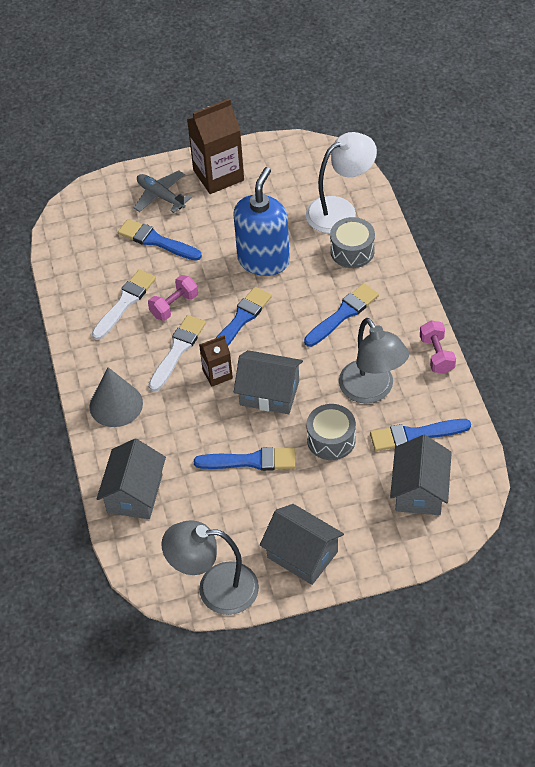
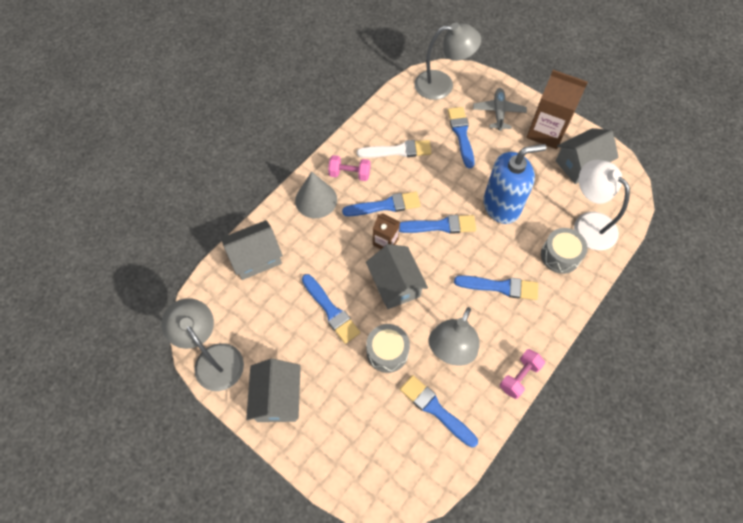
camera: 50 degrees right, 10 degrees up
pink dumbbell [148,275,198,321] -> pink dumbbell moved to [328,155,370,181]
white brush [149,315,206,392] -> blue brush [342,192,421,216]
white lamp [306,132,377,233] -> white lamp turned 150 degrees counterclockwise [574,160,630,250]
grey house [390,435,452,515] -> grey house moved to [555,128,619,184]
none -> grey lamp [414,22,481,100]

